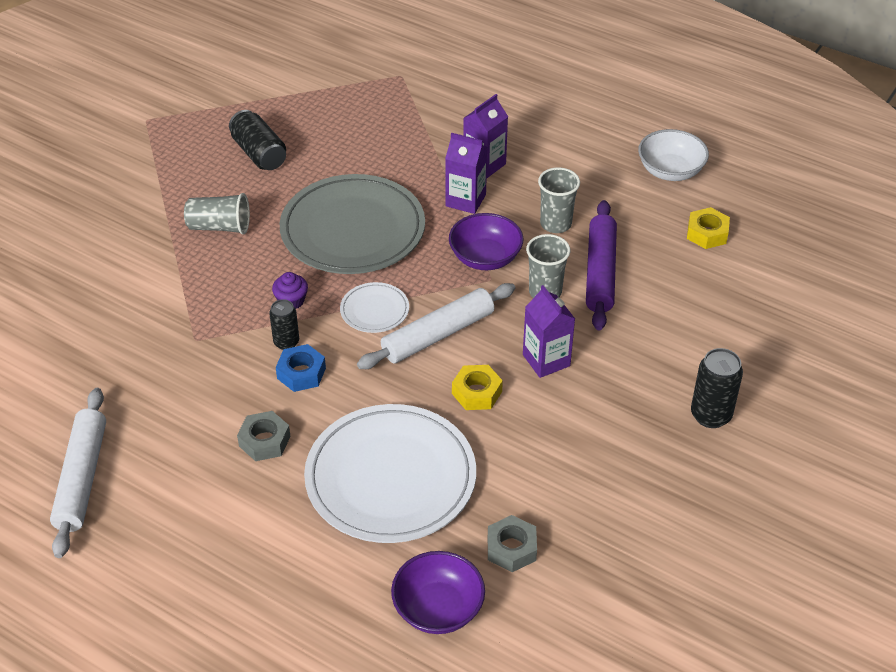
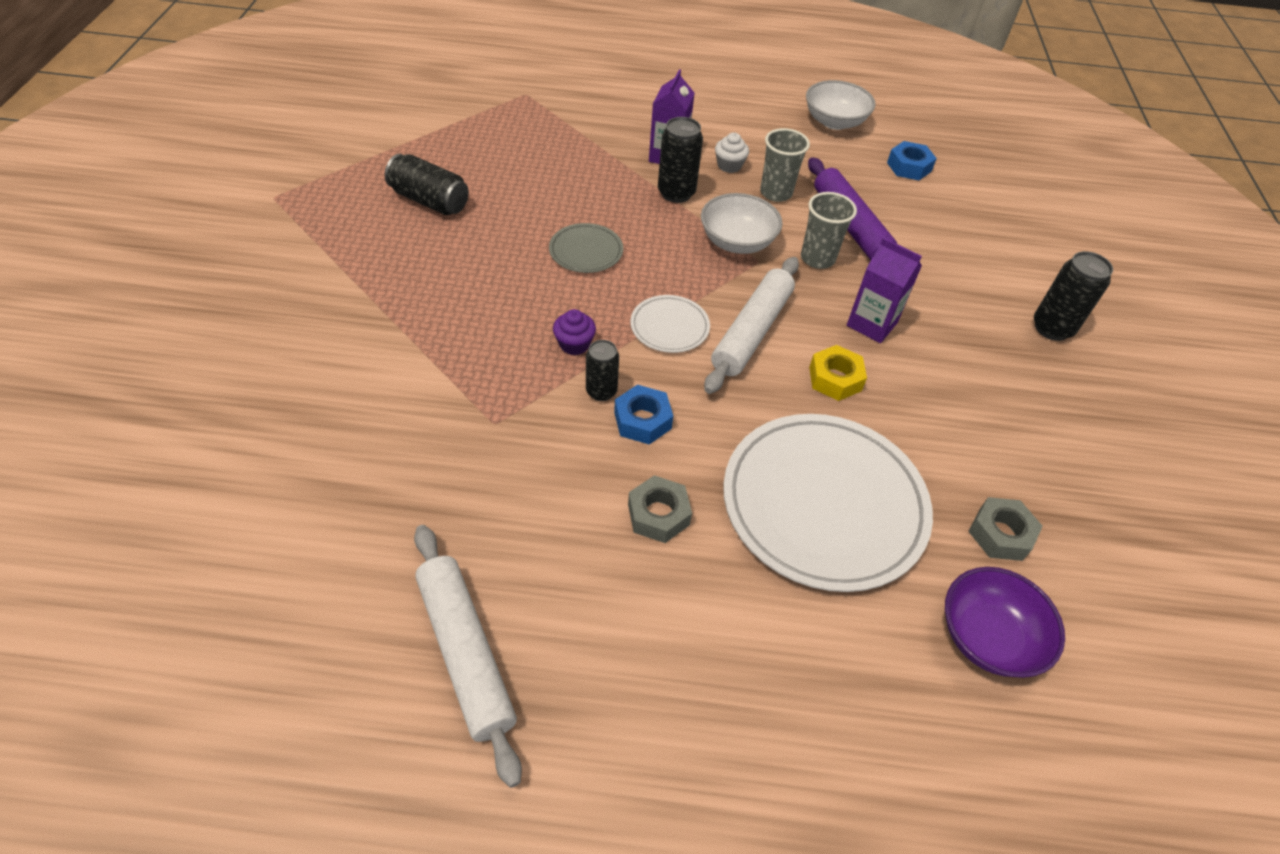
camera: 30 degrees left, 5 degrees up
grey cup [184,193,250,234] -> none
grey plate [280,174,425,274] -> grey plate [549,223,623,273], size x0.45
purple carton [445,133,487,214] -> black can [658,117,703,203]
purple bowl [449,213,524,270] -> white bowl [701,193,783,254]
yellow nut [687,207,730,249] -> blue nut [887,141,937,180]
none -> white cupcake [715,132,749,173]

